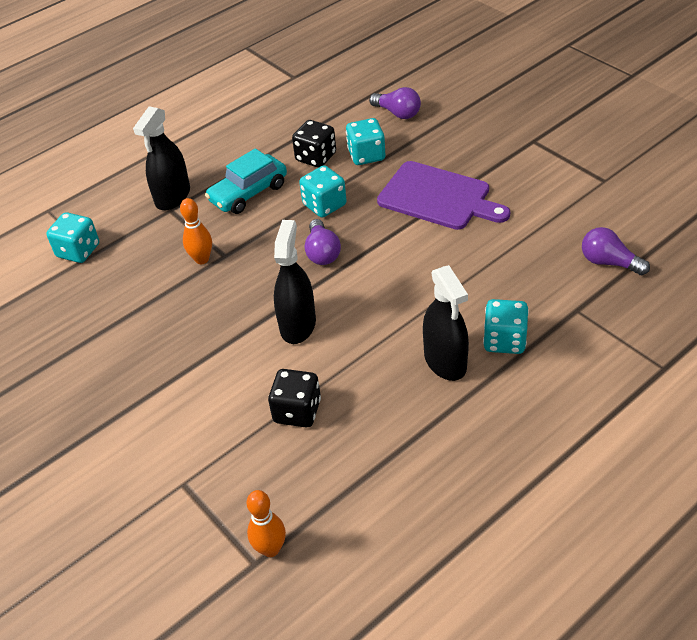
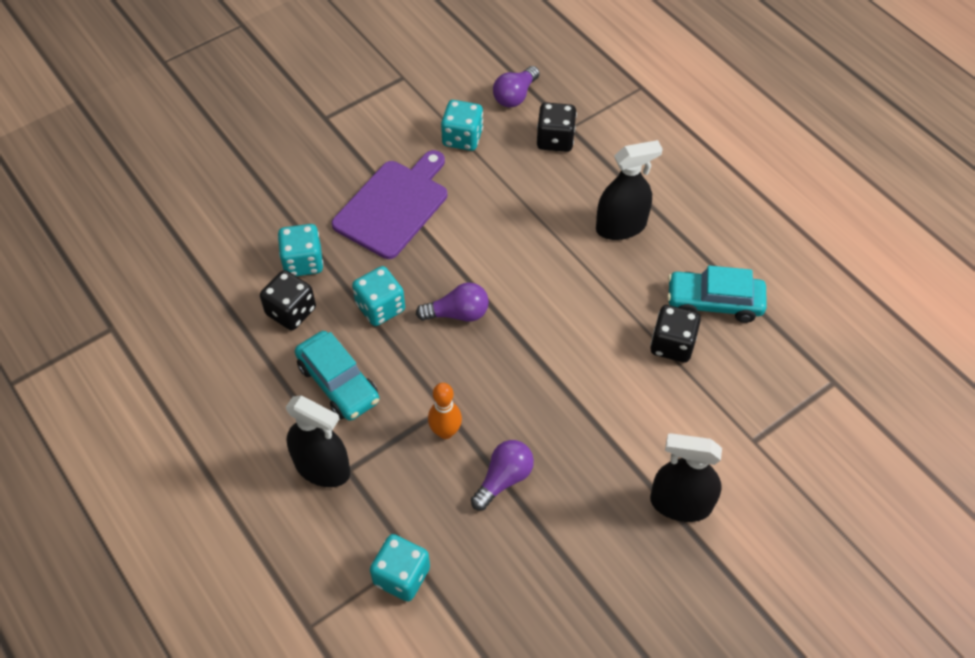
camera: 90 degrees left, 10 degrees up
orange bowling pin [247,490,286,557] -> none
black spray bottle [274,220,316,344] -> black spray bottle moved to [650,433,722,522]
purple light bulb [369,87,421,119] -> purple light bulb moved to [471,440,534,511]
turquoise dice [483,299,529,354] -> turquoise dice moved to [441,100,483,151]
none -> black dice [537,102,577,152]
none -> turquoise car [667,266,767,323]

